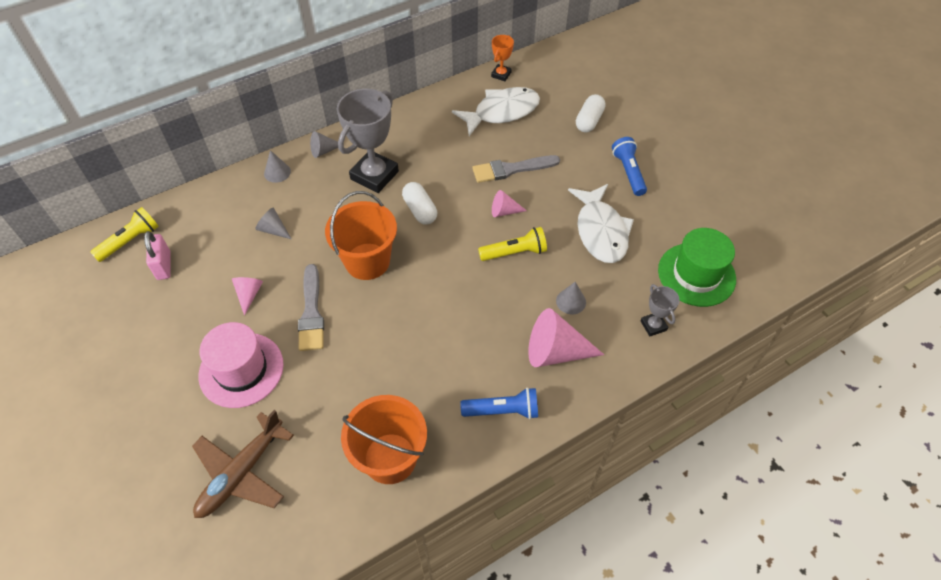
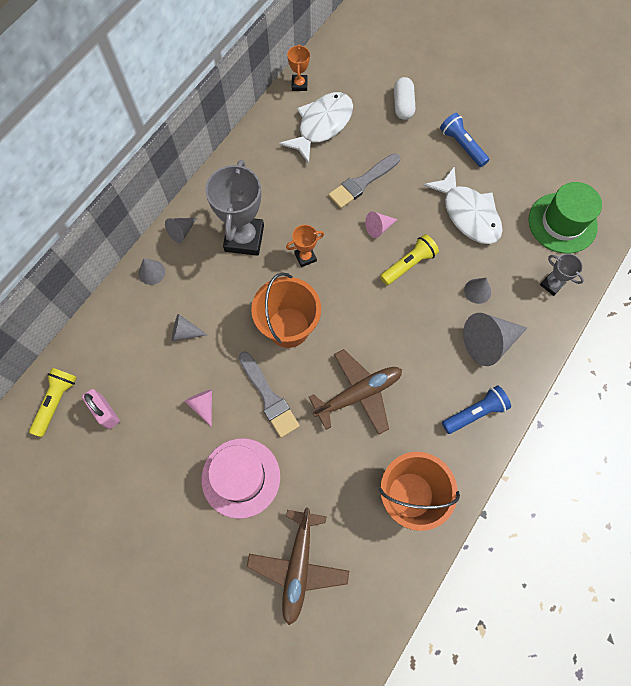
camera: 25 degrees left, 15 degrees up
white capsule [402,182,437,224] -> orange trophy [286,225,324,267]
pink cone [528,308,604,367] -> grey cone [463,313,527,366]
none -> brown plane [309,349,402,435]

